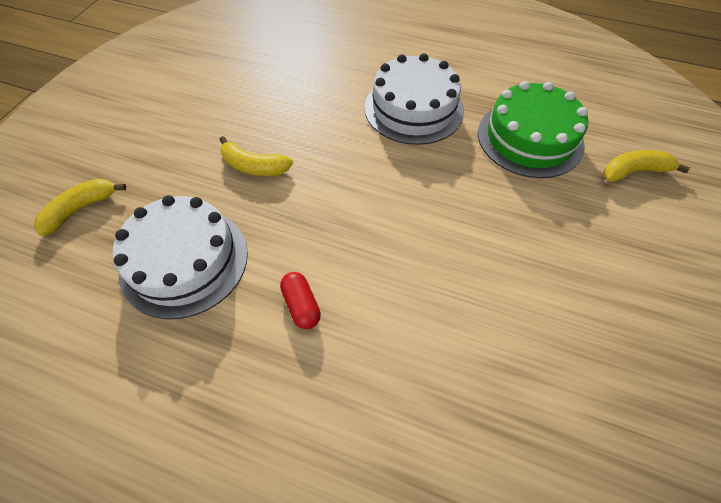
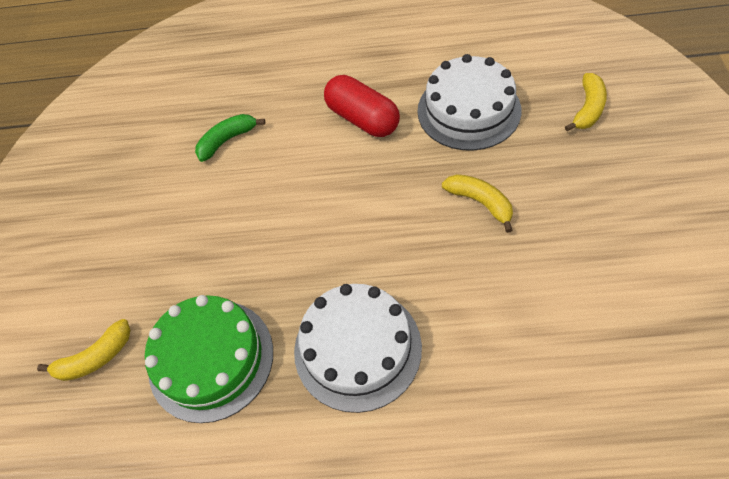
camera: 165 degrees right, 0 degrees up
yellow banana [219,136,293,176] -> yellow banana turned 45 degrees clockwise [442,174,513,233]
red capsule [280,272,321,329] -> red capsule [324,75,400,137], size x1.84
none -> green banana [195,114,265,162]

